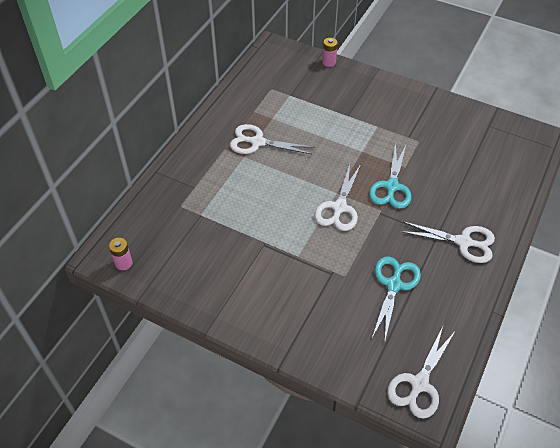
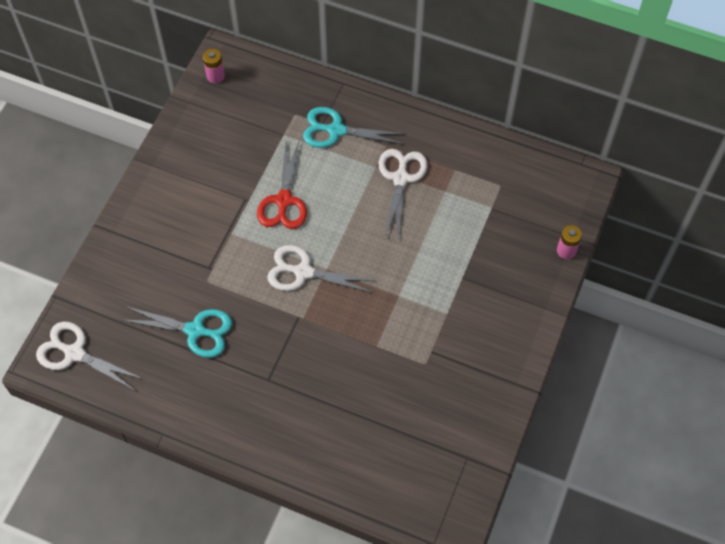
camera: 85 degrees right, 10 degrees up
turquoise scissors [369,143,411,209] -> turquoise scissors moved to [303,107,406,148]
white scissors [400,221,495,263] -> none
none -> red scissors [257,141,307,229]

